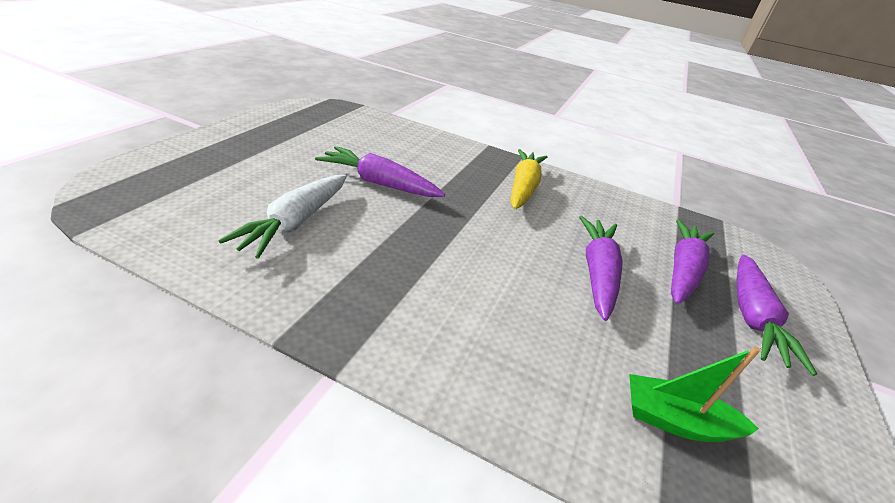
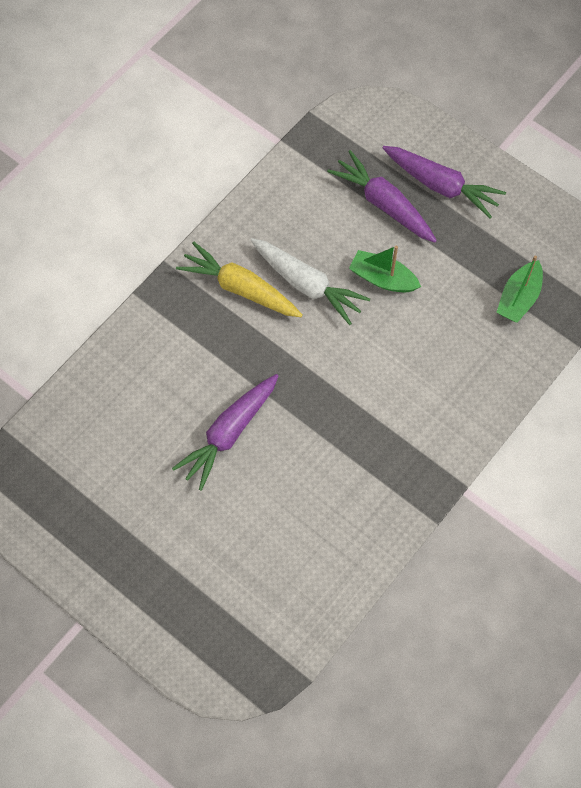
camera: 70 degrees left, 30 degrees up
white carrot [218,175,347,259] -> white carrot moved to [250,238,370,325]
purple carrot [580,216,623,321] -> green boat [349,246,421,292]

